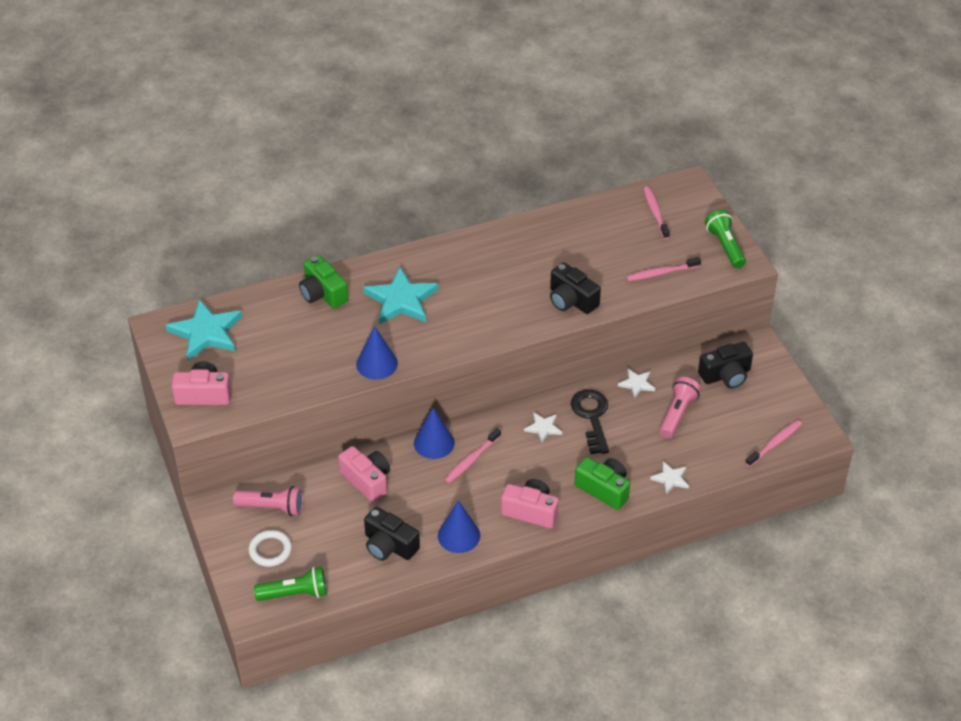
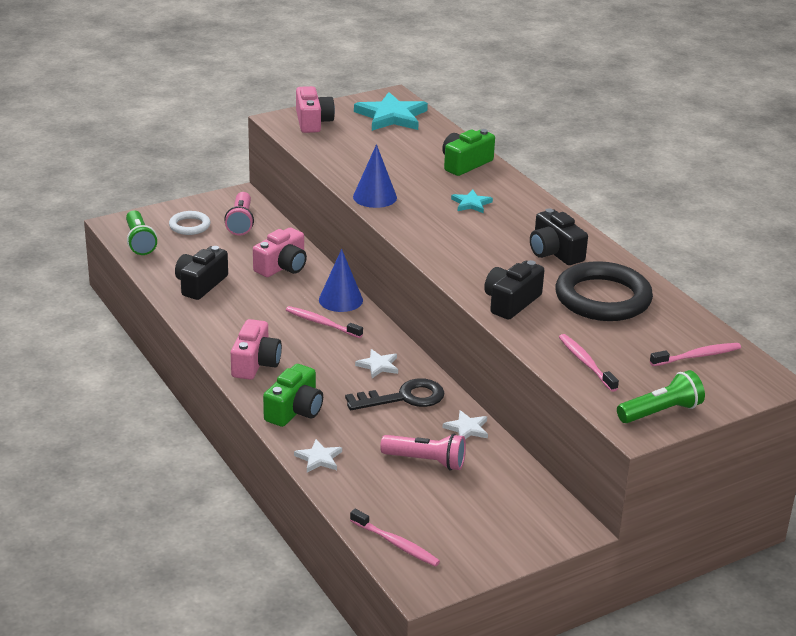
camera: 80 degrees right, 15 degrees down
turquoise star [363,267,439,324] -> turquoise star [451,190,493,213], size x0.50
blue cone [438,500,480,553] -> none
black camera [698,342,753,388] -> black camera moved to [530,208,588,265]
none -> black ring [555,261,653,321]

